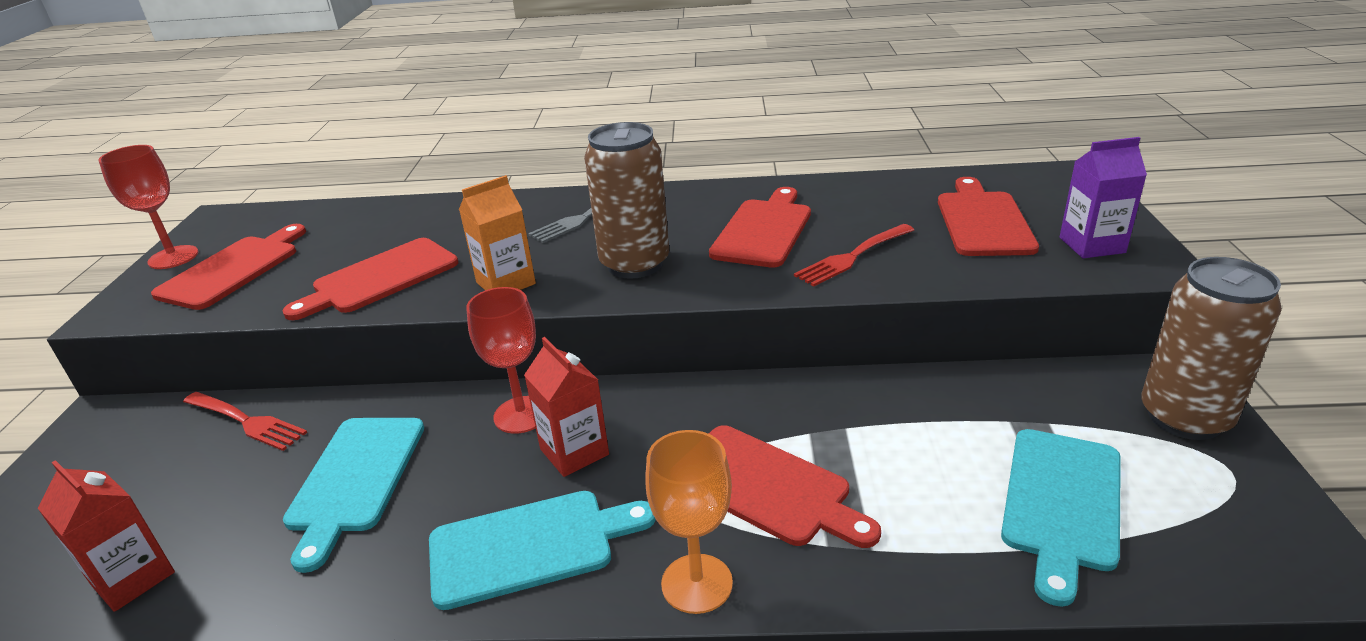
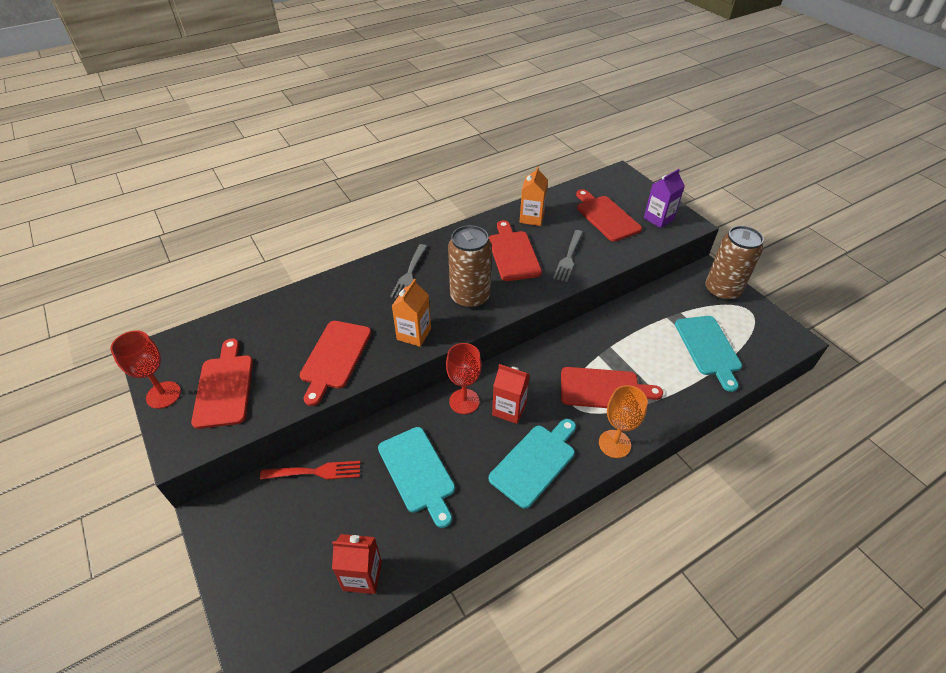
camera: 35 degrees left, 15 degrees up
red fork [794,224,914,286] -> grey fork [553,230,583,282]
none -> orange carton [520,166,548,226]

